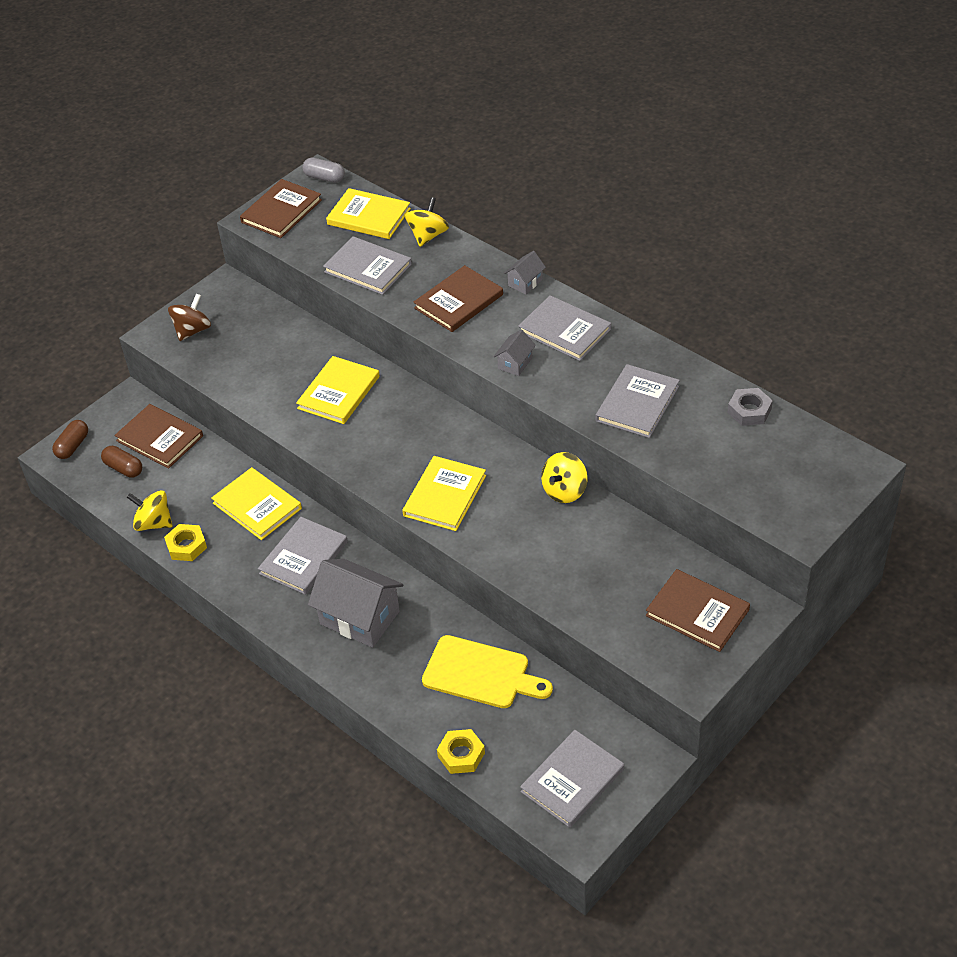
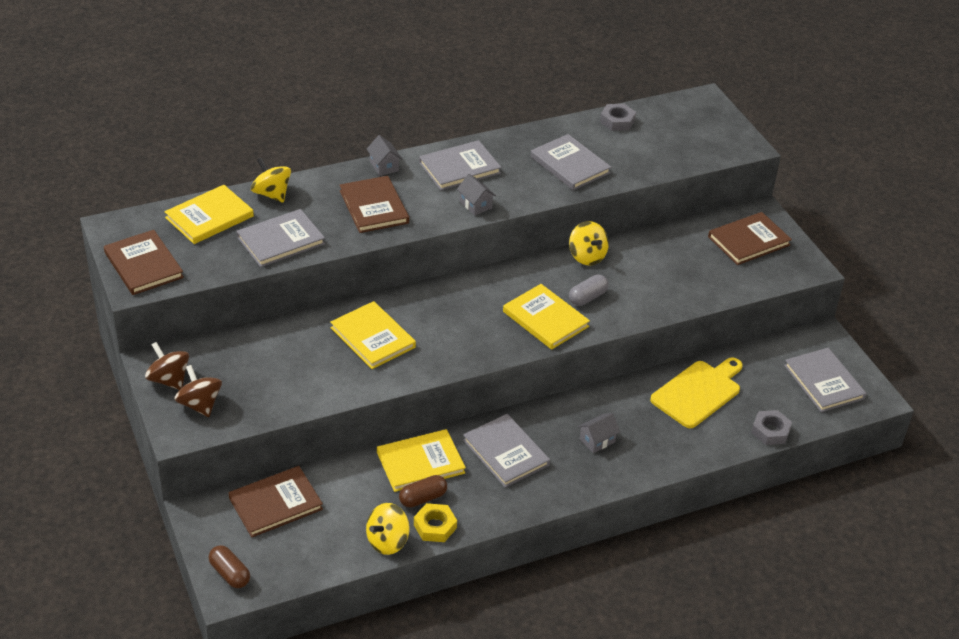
camera: 70 degrees left, 5 degrees down
brown capsule [101,446,142,478] -> brown capsule moved to [399,475,447,508]
grey capsule [302,158,345,183] -> grey capsule moved to [569,274,609,306]
grey house [308,559,404,648] -> grey house [578,413,620,453], size x0.48
yellow nut [437,729,485,774] -> grey nut [751,410,792,445]
none -> brown spinning top [145,342,189,390]

